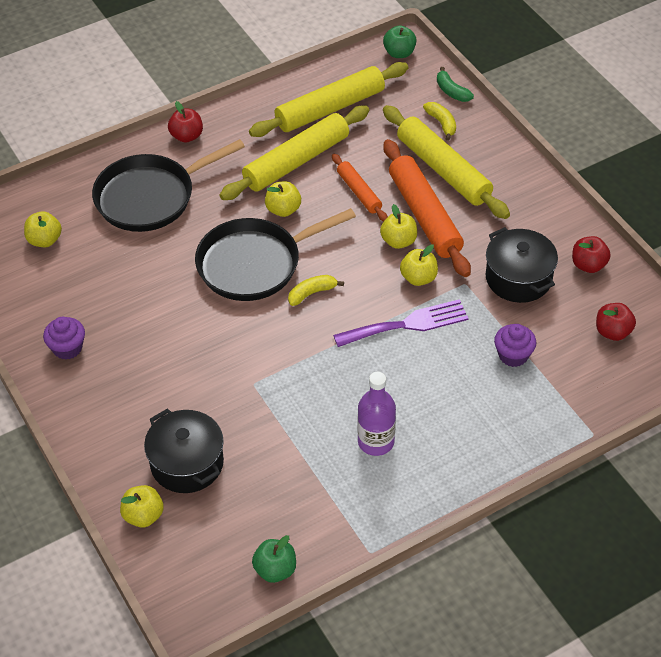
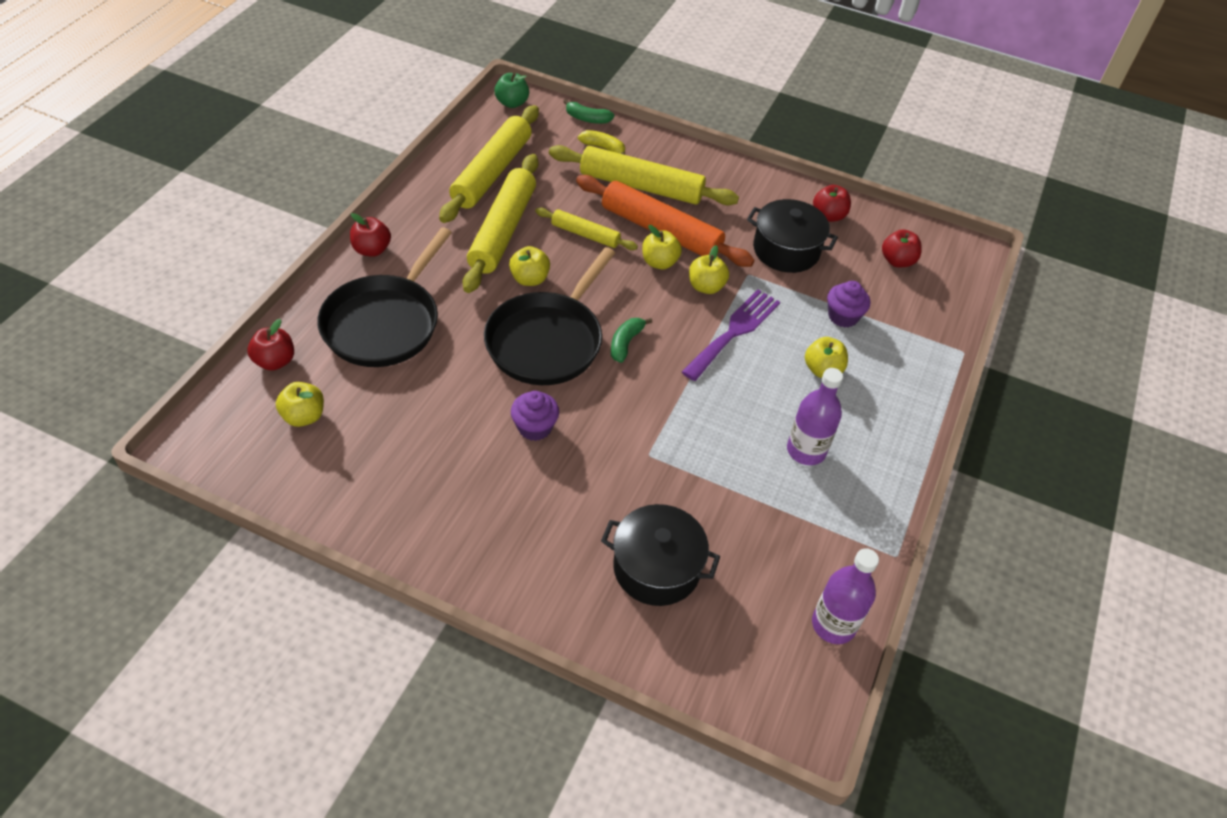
camera: 40 degrees left, 0 degrees up
purple cupcake [43,317,85,360] -> purple cupcake moved to [511,391,559,441]
yellow apple [120,485,164,527] -> yellow apple moved to [805,337,848,378]
green apple [252,535,296,583] -> purple bottle [812,548,879,644]
yellow banana [288,275,344,306] -> green banana [611,318,652,363]
orange rolling pin [332,154,388,221] -> yellow rolling pin [535,208,638,250]
none -> red apple [248,319,294,371]

